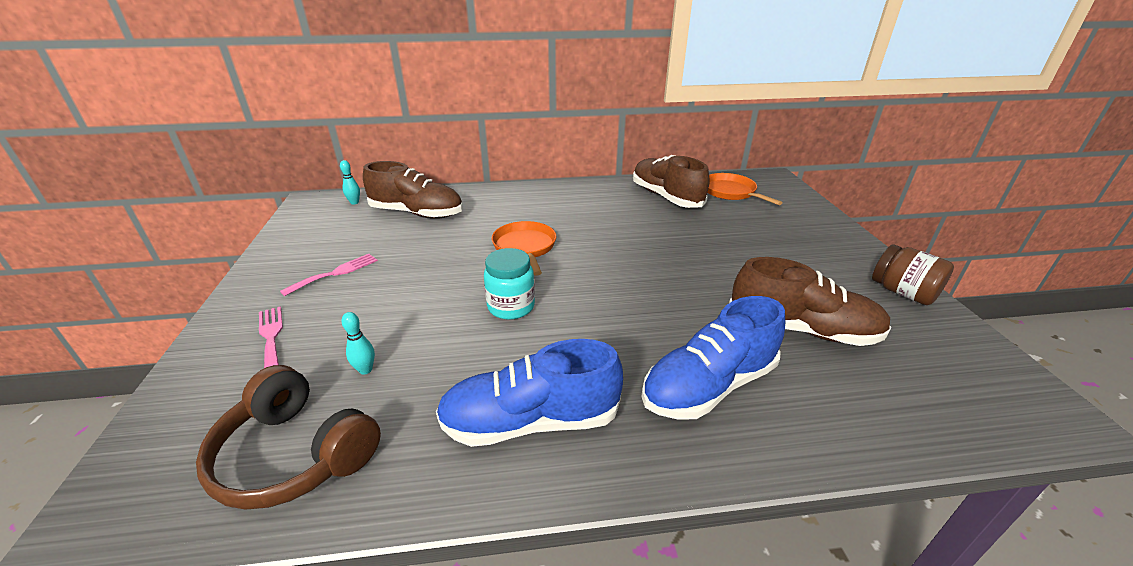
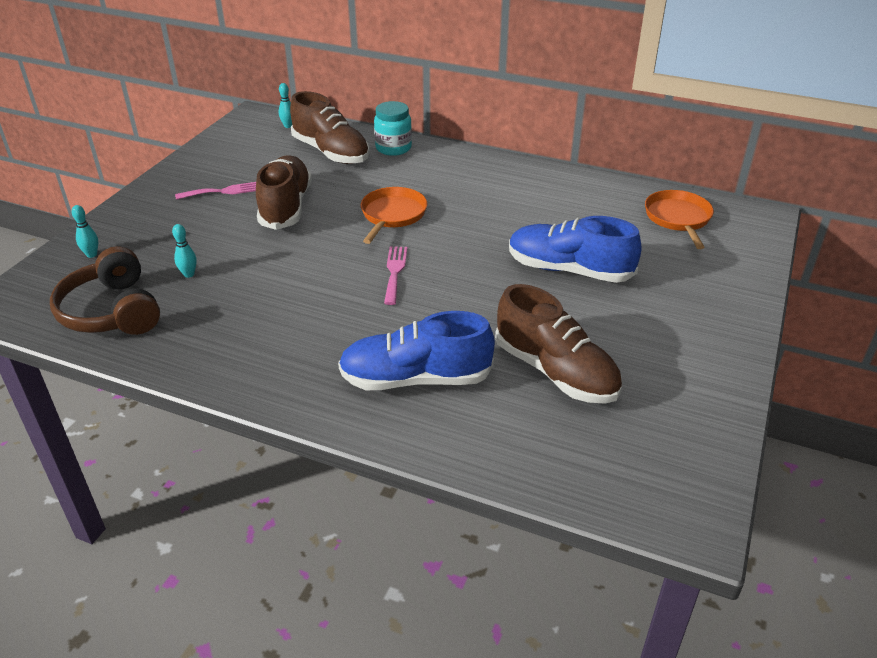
camera: 30 degrees right, 5 degrees up
pink fork [259,306,283,368] -> pink fork moved to [384,246,407,305]
blue shoe [436,339,623,447] -> blue shoe moved to [509,216,641,283]
turquoise jar [484,248,535,320] -> turquoise jar moved to [374,101,412,156]
brown shoe [633,155,710,208] -> brown shoe moved to [256,155,312,230]
brown jar [872,244,954,305] -> none
none -> turquoise bowling pin [72,205,98,258]

